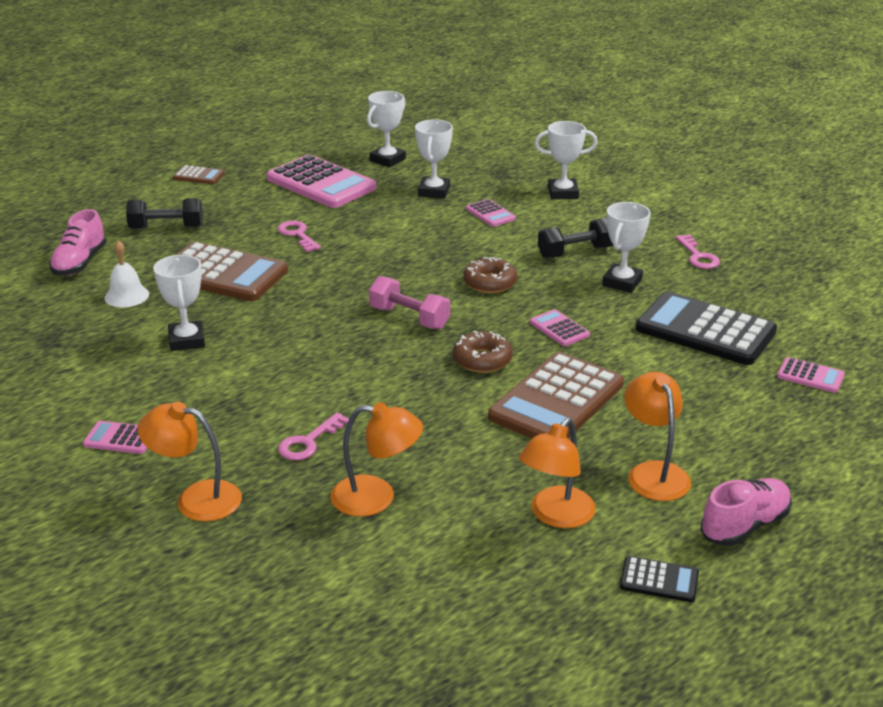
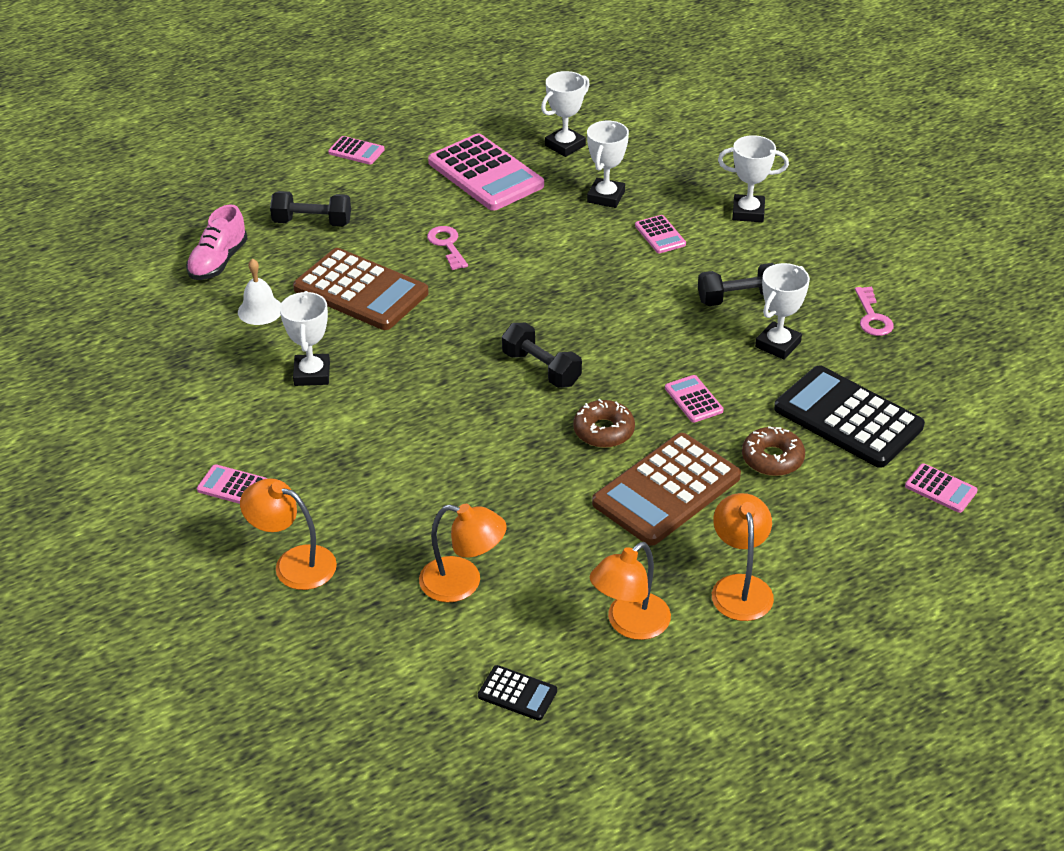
camera: 10 degrees right, 10 degrees up
brown calculator [173,165,225,184] -> pink calculator [328,136,385,165]
pink key [278,412,349,460] -> none
pink dumbbell [369,276,450,329] -> black dumbbell [502,323,582,388]
brown donut [463,257,518,293] -> brown donut moved to [742,426,805,476]
black calculator [620,556,699,602] -> black calculator moved to [478,665,557,721]
pink shoe [700,478,792,546] -> none

